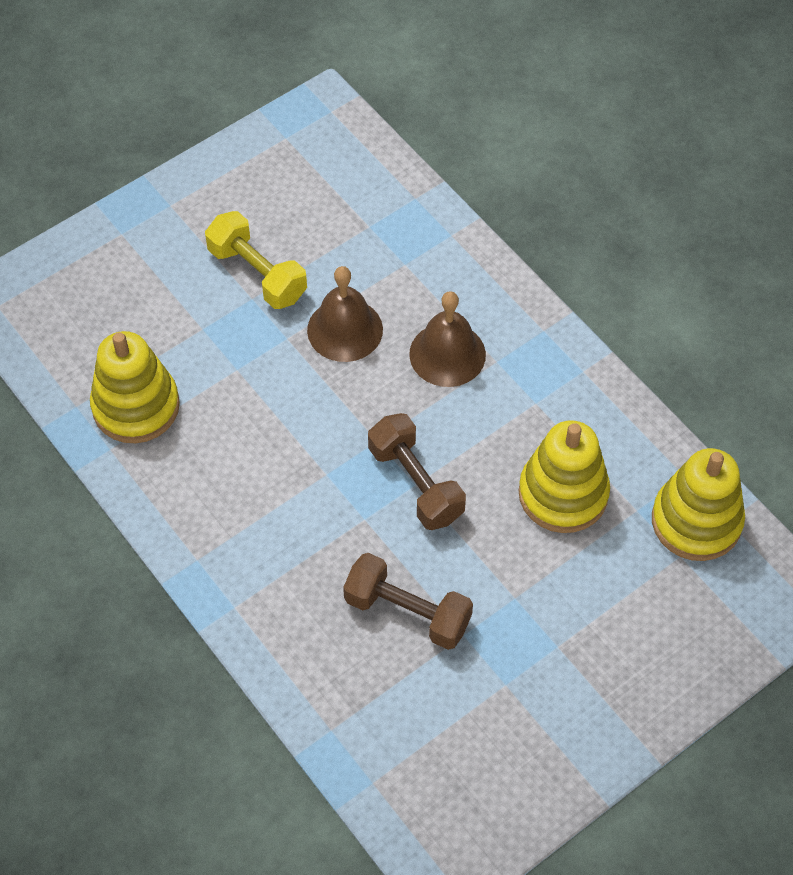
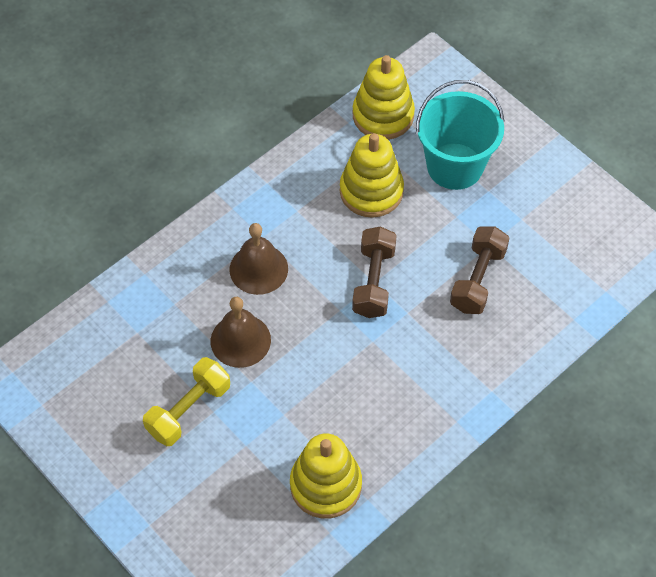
camera: 95 degrees left, 0 degrees up
brown dumbbell [368,413,466,530] -> brown dumbbell turned 45 degrees counterclockwise [352,226,397,318]
none -> turquoise bucket [416,80,504,190]

